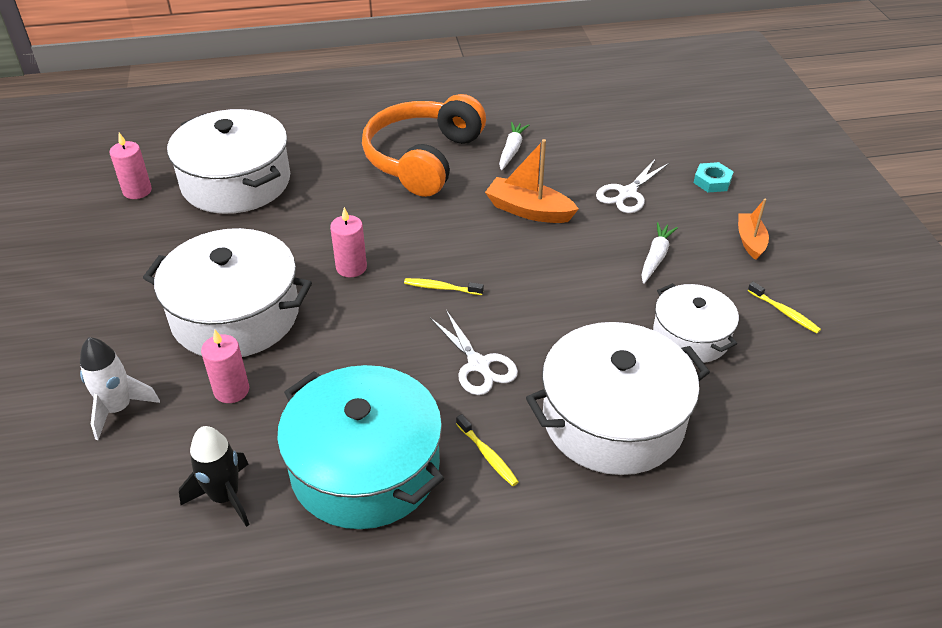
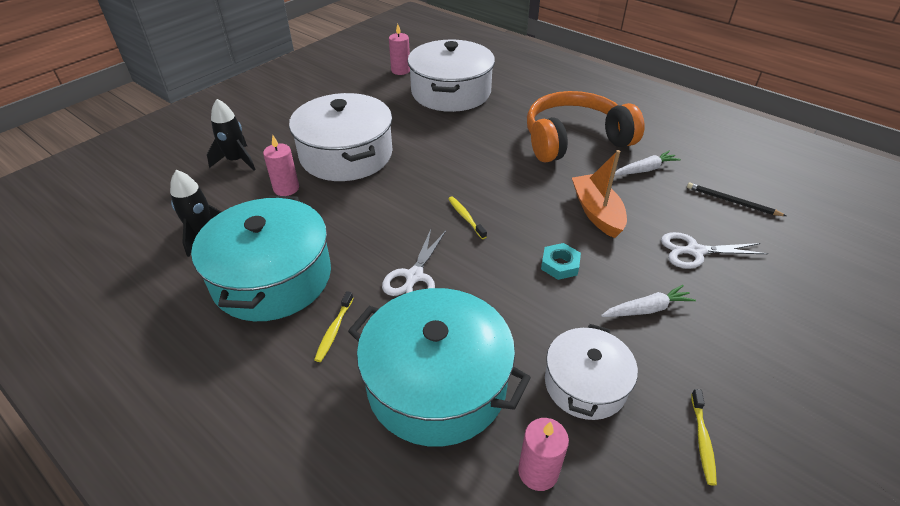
camera: 50 degrees right, 0 degrees up
white rocket [80,337,160,440] -> black rocket [207,99,256,171]
pink candle [330,207,367,277] -> pink candle moved to [518,418,569,491]
white pot [526,322,710,475] -> turquoise pot [348,288,531,447]
turquoise nut [694,162,734,192] -> turquoise nut moved to [541,243,581,280]
orange boat [738,199,769,260] -> none
none -> black pencil [687,183,786,216]

